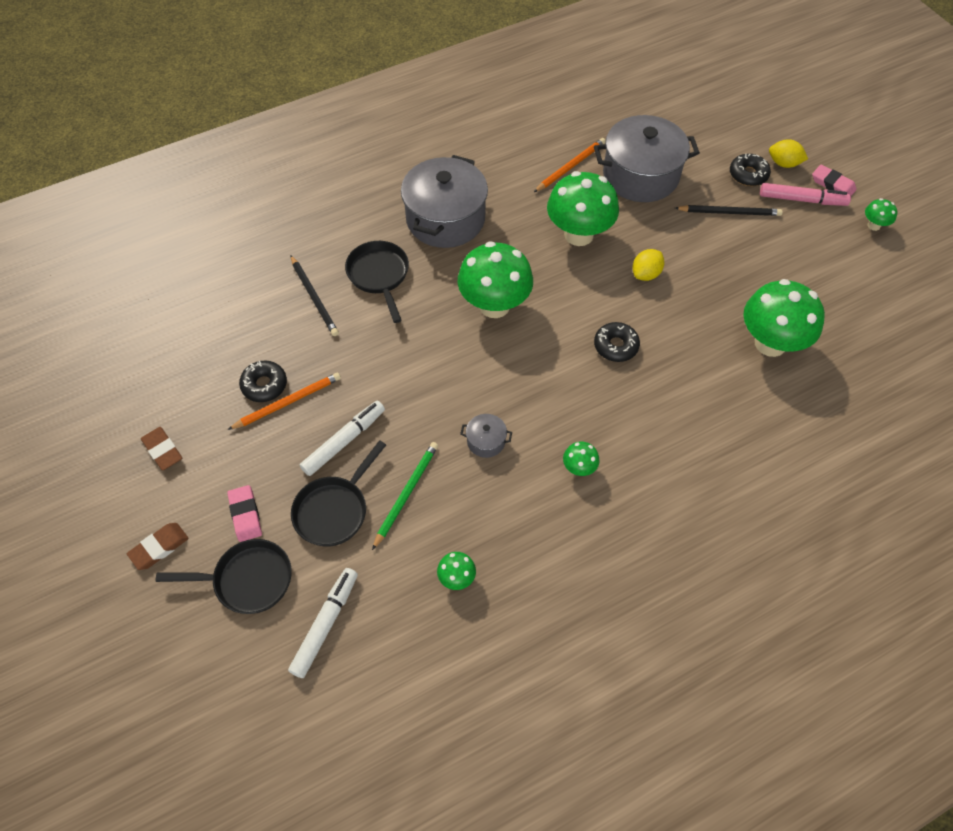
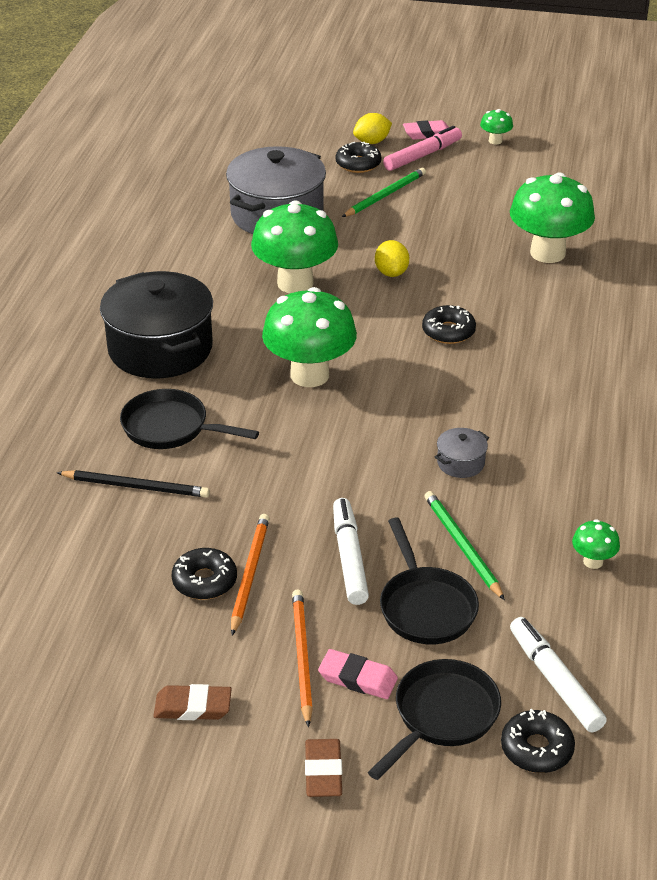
camera: 50 degrees left, 20 degrees down
grey pot [401,155,488,248] -> black pot [100,271,213,378]
orange pencil [534,138,606,192] -> orange pencil moved to [292,589,313,727]
green mushroom [563,442,600,476] -> none
black pencil [675,205,783,216] -> green pencil [342,168,426,217]
none -> black donut [501,709,575,773]

